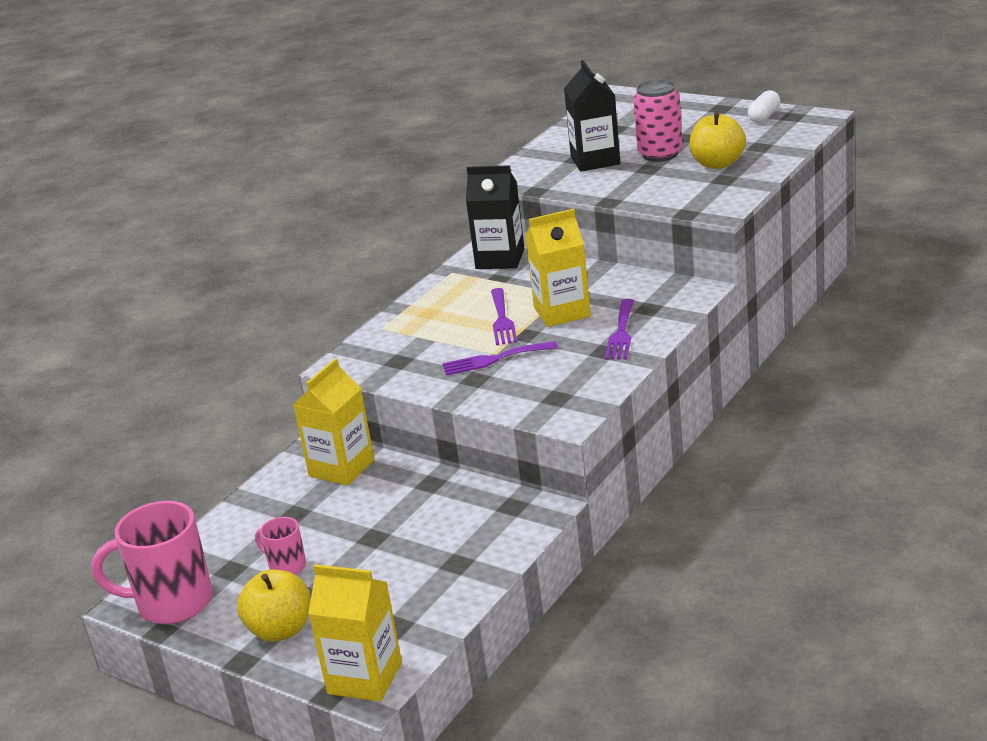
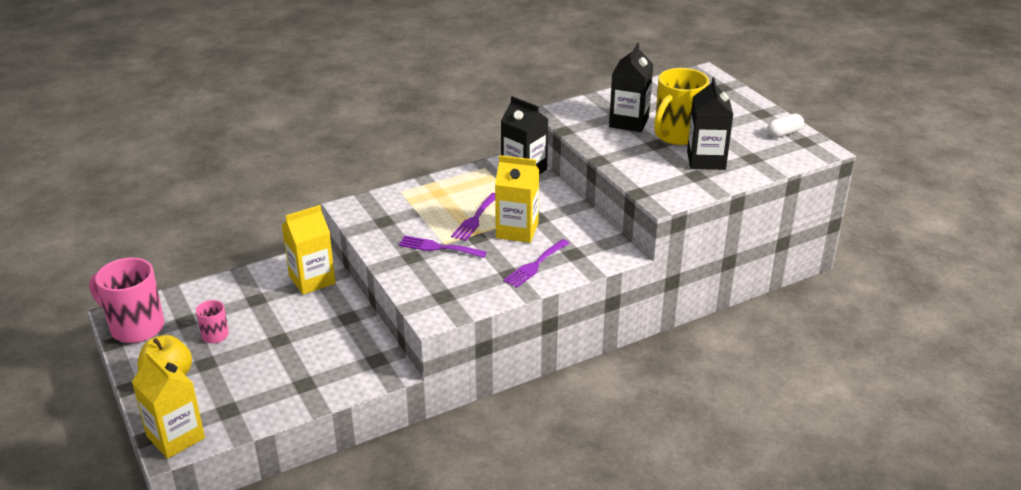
camera: 25 degrees right, 5 degrees up
pink can [633,79,683,162] -> yellow mug [654,68,709,145]
yellow apple [690,112,746,169] -> black carton [687,77,733,170]

